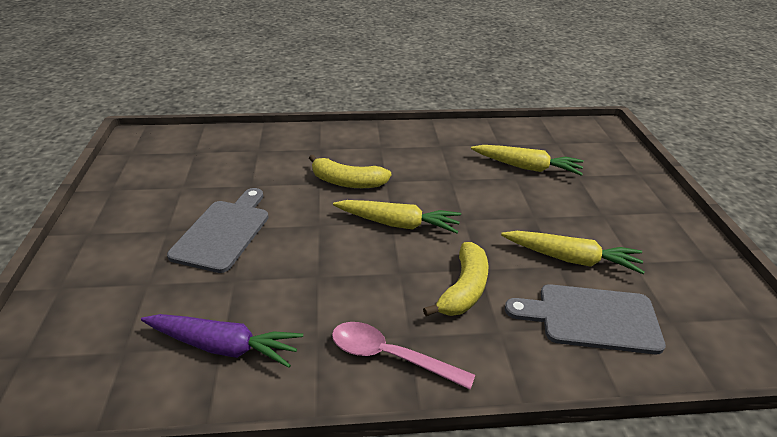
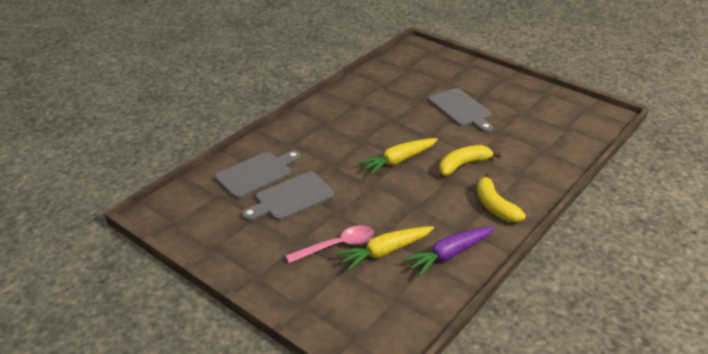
camera: 135 degrees right, 0 degrees up
purple carrot [141,314,303,368] -> purple carrot moved to [403,226,495,276]
pink spoon [332,322,475,389] -> pink spoon moved to [285,225,374,263]
yellow banana [423,242,488,316] -> yellow banana moved to [477,172,526,222]
yellow carrot [501,231,645,274] -> grey cutting board [242,172,335,221]

